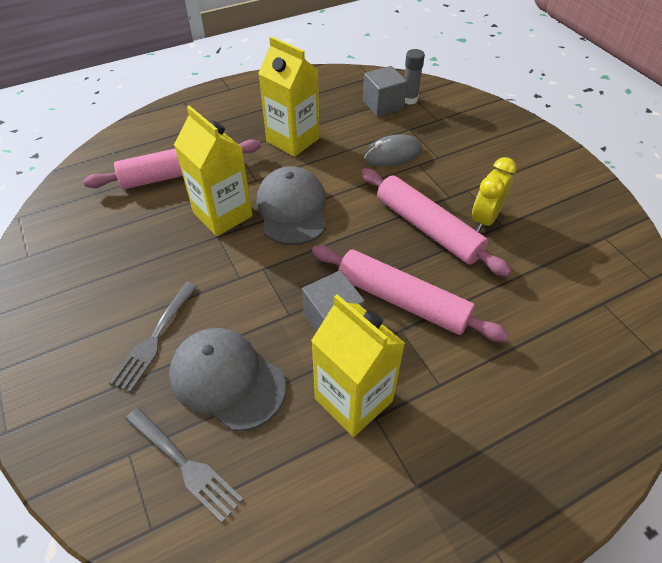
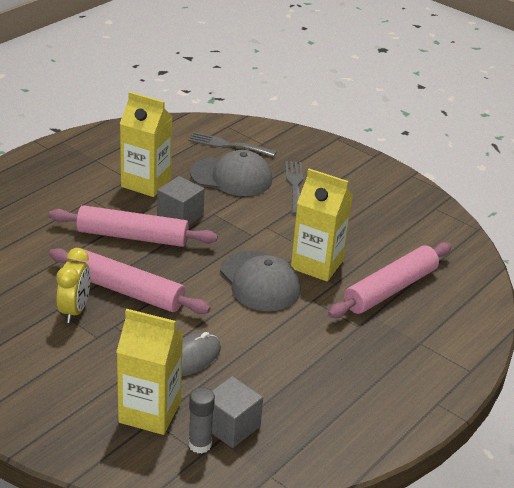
camera: 155 degrees right, 15 degrees down
yellow carton [258,36,319,157] -> yellow carton moved to [117,309,183,435]

